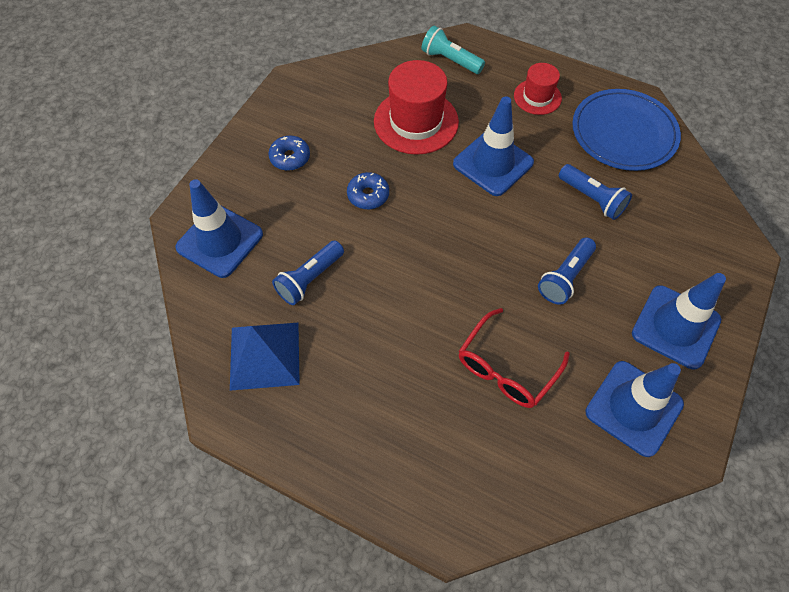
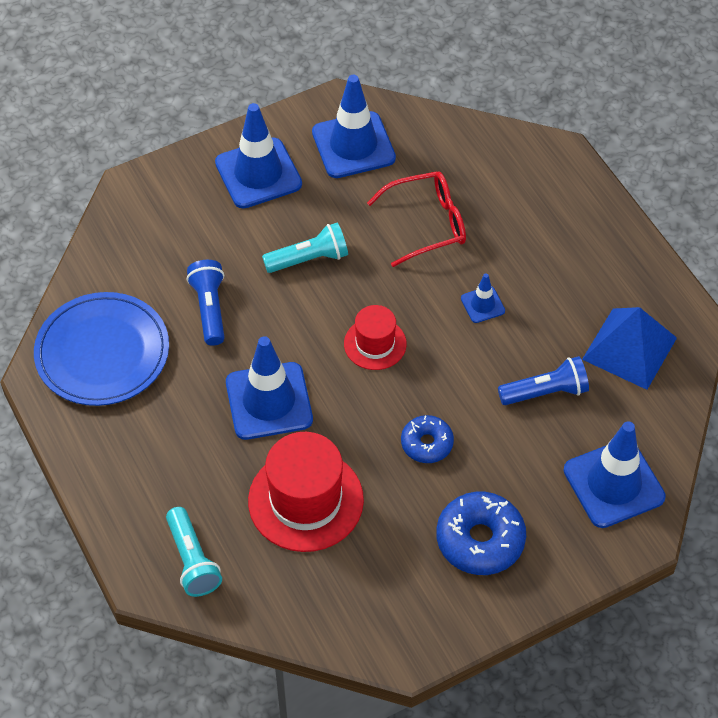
camera: 145 degrees left, 5 degrees down
blue donut [268,136,310,171] -> blue donut [436,492,526,575], size x1.64
red hat [514,63,562,115] -> red hat moved to [344,305,407,370]
blue flashlight [538,237,596,304] -> turquoise flashlight [262,222,348,273]
none -> blue traffic cone [461,273,505,323]

